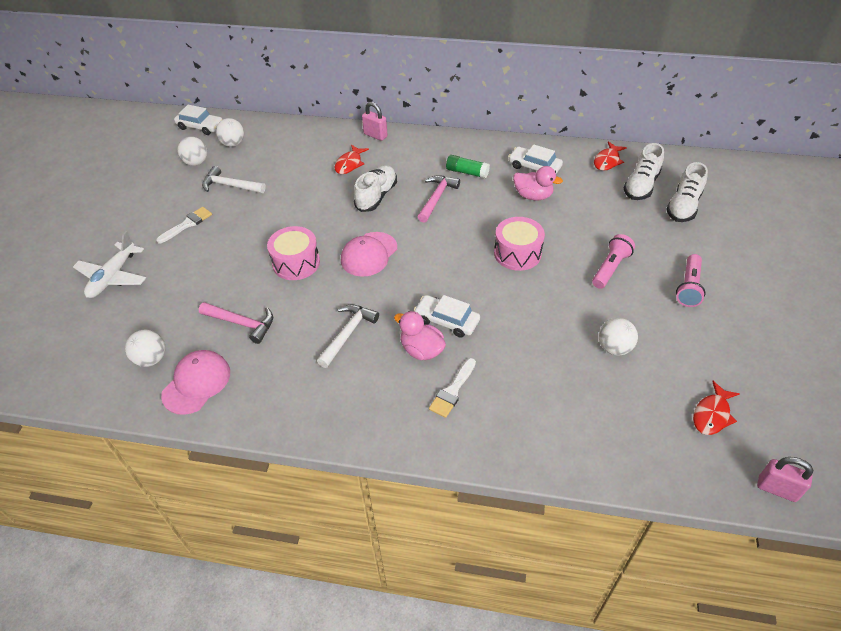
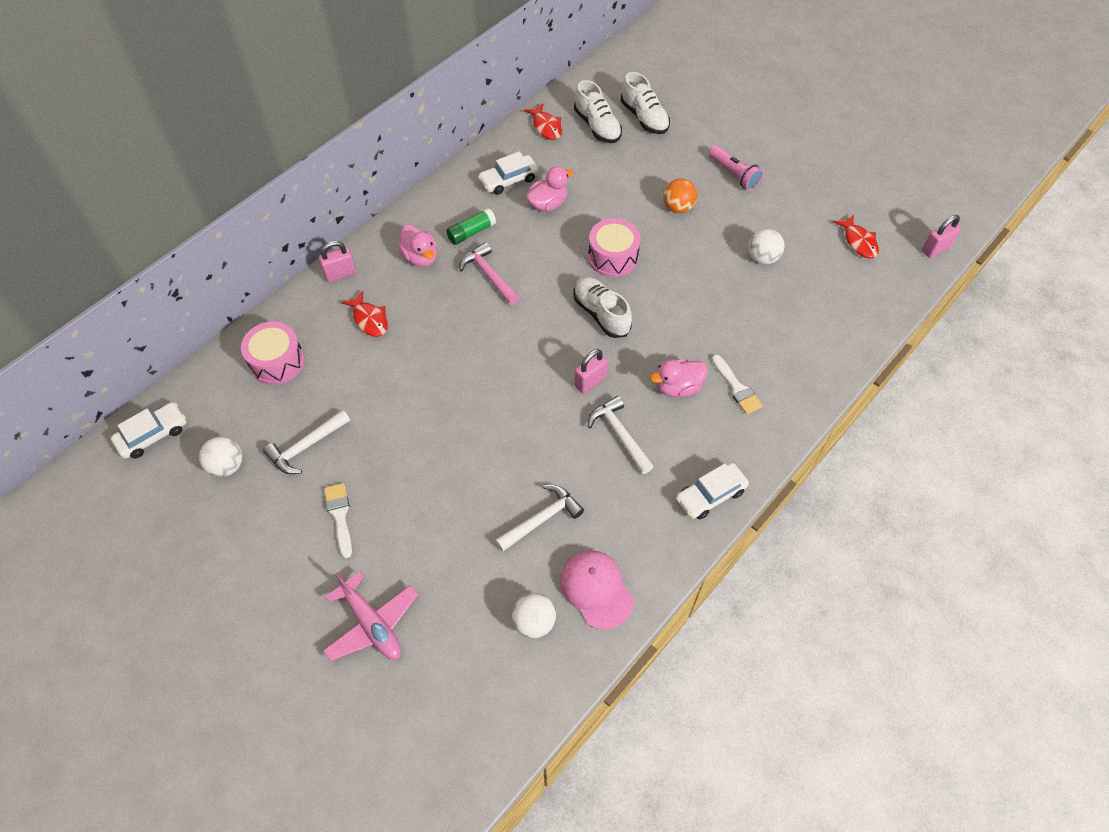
camera: 60 degrees left, 10 degrees up
white plane [73,231,146,298] -> pink plane [323,572,418,661]
pink hammer [199,302,273,344] -> white hammer [495,485,584,552]
white ball [216,118,244,147] -> none
pink drum [267,226,320,280] -> pink drum moved to [241,321,305,385]
pink cap [341,232,397,277] -> none
white shoe [354,165,397,212] -> white shoe moved to [573,277,632,338]
white car [414,295,480,338] -> white car moved to [676,463,749,519]
pink flashlight [592,234,635,289] -> orange ball [663,179,697,213]
none -> pink duck [398,225,437,267]
none -> pink padlock [574,349,608,394]

